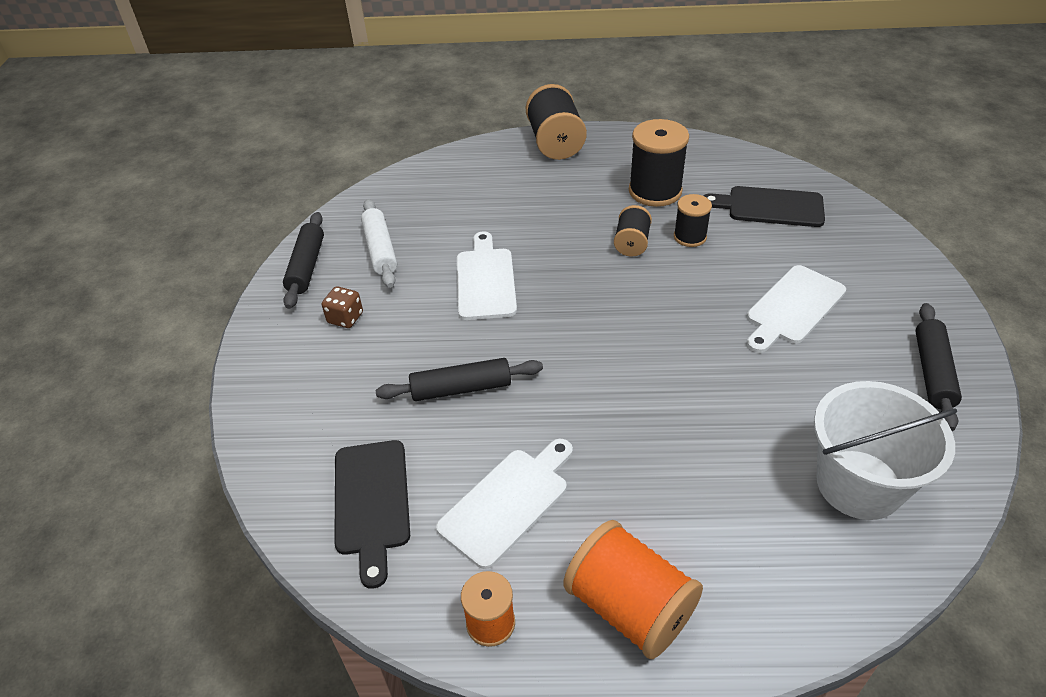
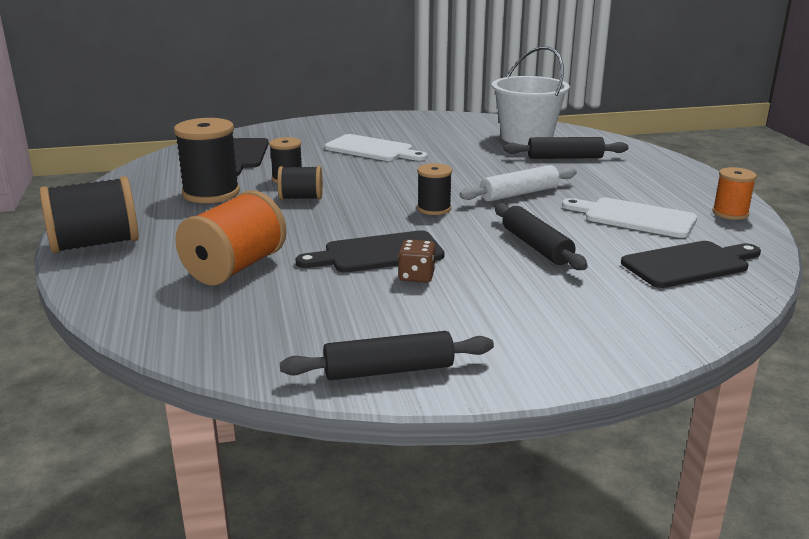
camera: 105 degrees left, 20 degrees down
brown dice [322,286,363,328] -> brown dice moved to [398,239,436,283]
white rolling pin [361,199,397,288] -> white rolling pin moved to [459,165,577,202]
white cutting board [457,231,517,320] -> black cutting board [296,230,445,273]
orange spool [563,520,703,659] -> orange spool moved to [175,190,287,285]
black rolling pin [915,303,962,431] -> black rolling pin moved to [504,137,628,159]
none -> black spool [417,163,452,215]

